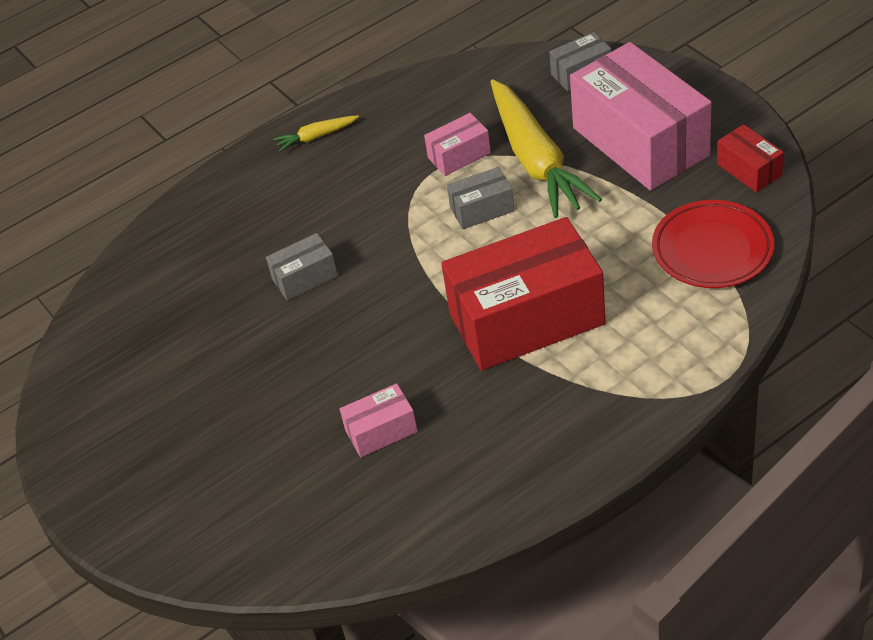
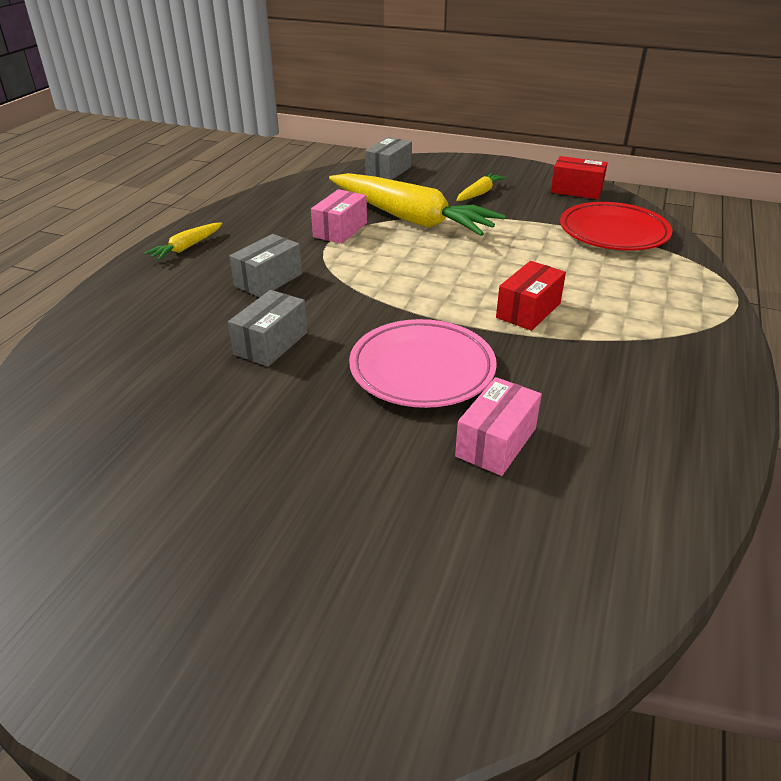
camera: 40 degrees left, 10 degrees down
red box [441,217,606,371] -> red box [496,261,566,331], size x0.45
grey box [447,167,515,229] -> grey box moved to [230,234,302,297]
pink box [570,42,712,191] -> yellow carrot [456,173,507,201]
none -> pink plate [349,319,497,408]

